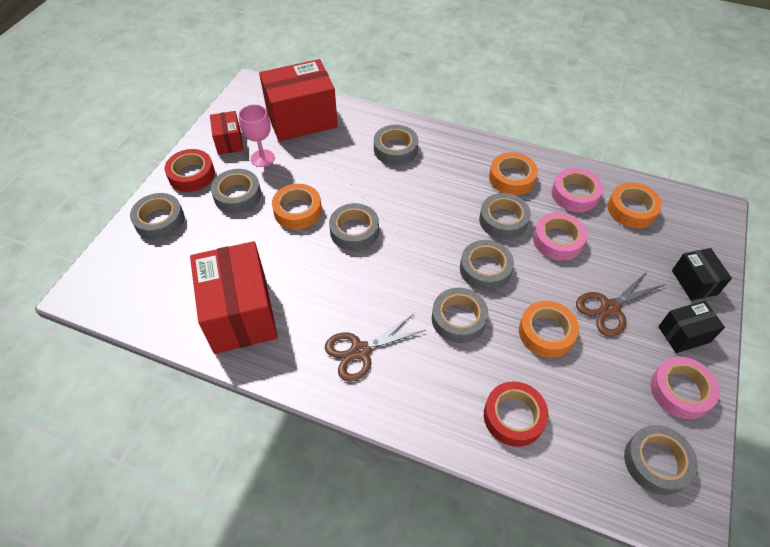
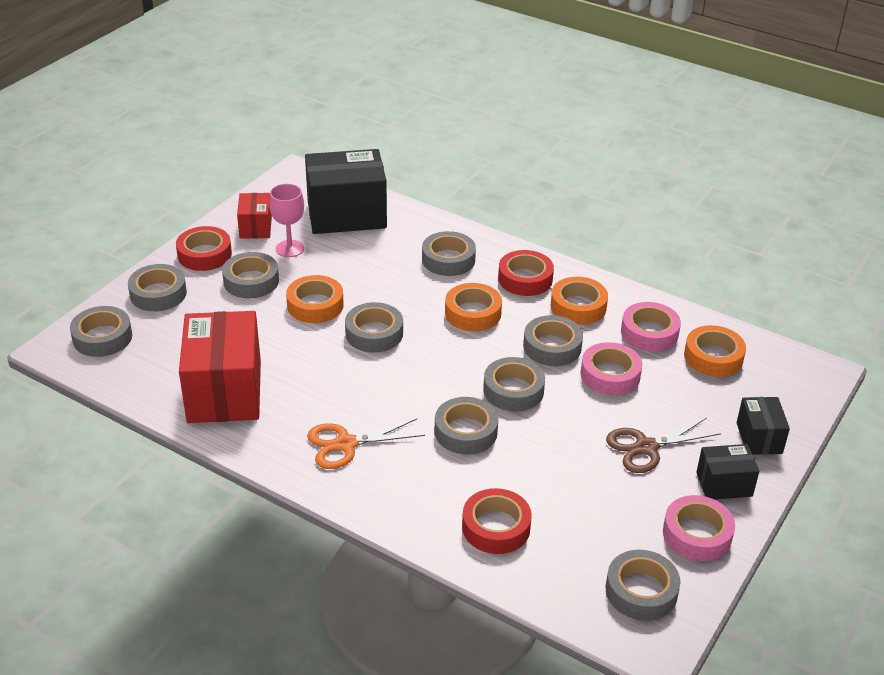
camera: 10 degrees right, 15 degrees down
red box [259,59,338,141] -> black box [305,149,387,234]
brown scissors [325,313,426,382] -> orange scissors [307,418,425,469]
orange tape [519,301,579,358] -> orange tape moved to [445,283,502,331]
none -> grey tape [70,306,132,357]
none -> red tape [498,250,554,296]

